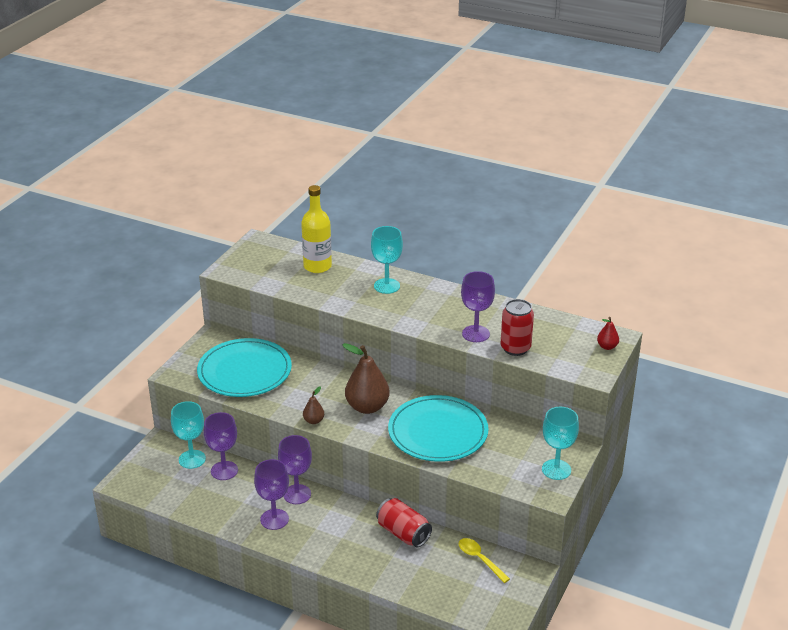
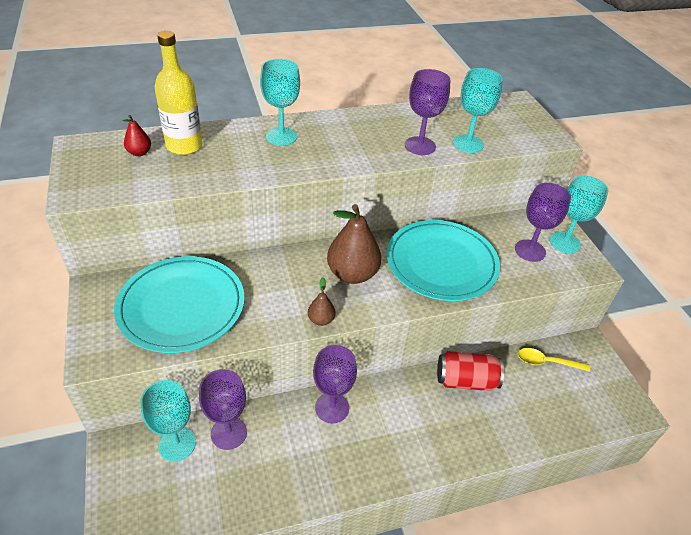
camera: 45 degrees left, 10 degrees up
purple goblet [254,459,289,530] -> purple goblet moved to [515,183,571,262]
red can [501,299,534,356] -> turquoise goblet [453,68,503,153]
red pear [597,317,619,350] -> red pear moved to [122,115,151,156]

